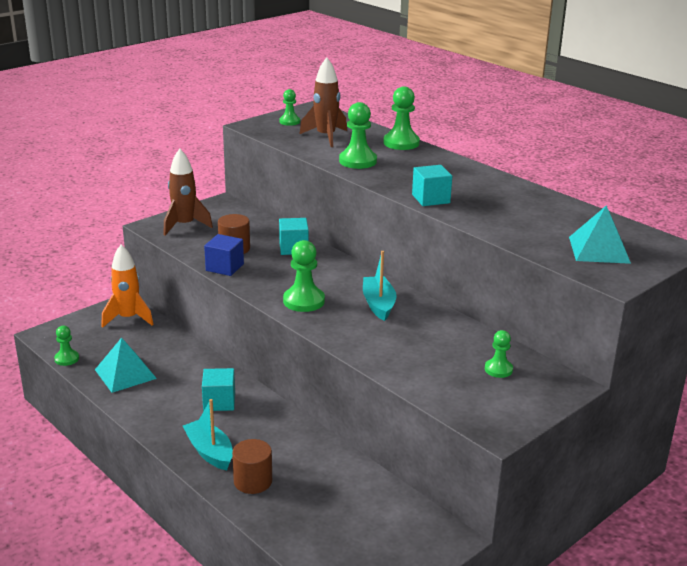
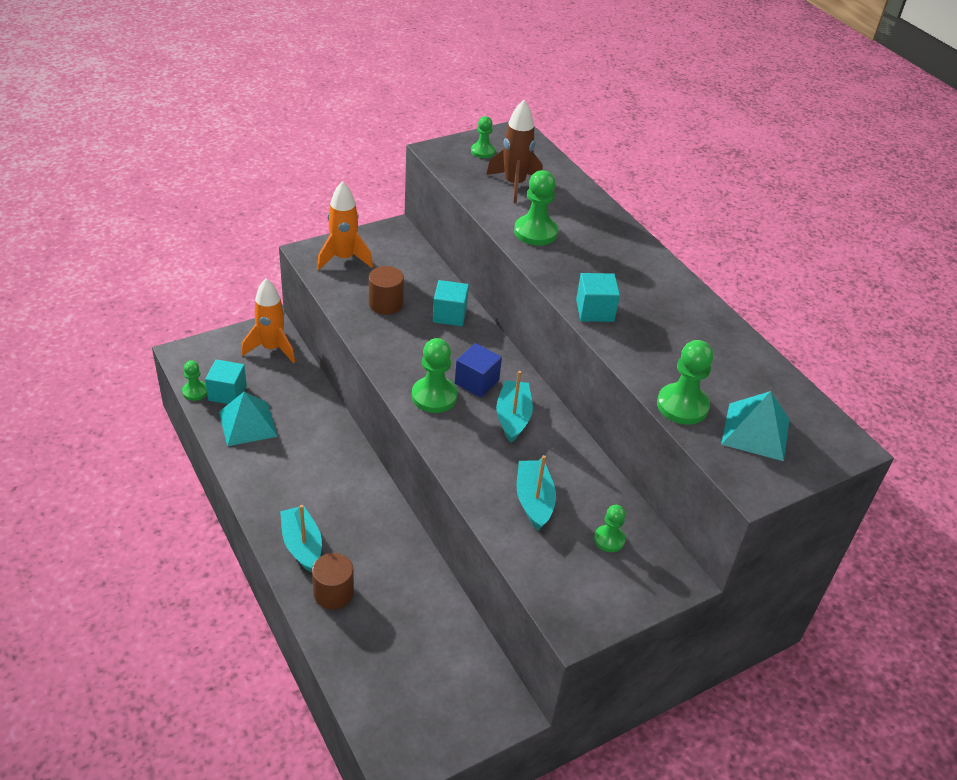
camera: 10 degrees right, 15 degrees up
brown rocket [163,149,213,235] -> orange rocket [317,181,373,270]
turquoise cube [202,368,235,411] -> turquoise cube moved to [205,359,247,404]
blue cube [204,234,244,276] -> blue cube moved to [455,343,502,398]
green pawn [383,86,420,150] -> green pawn moved to [657,340,713,425]
none -> turquoise boat [517,455,556,531]

